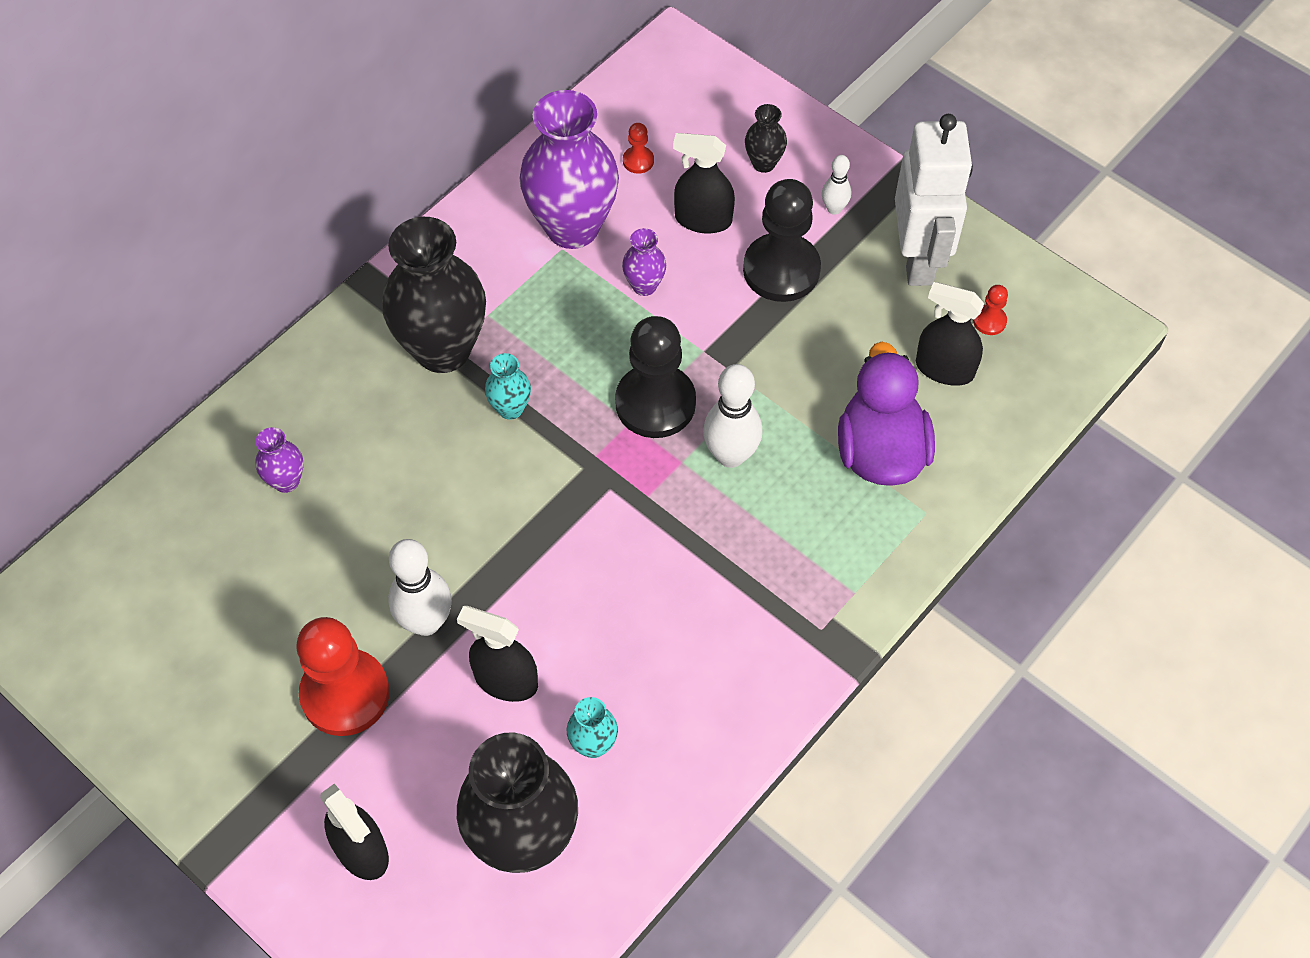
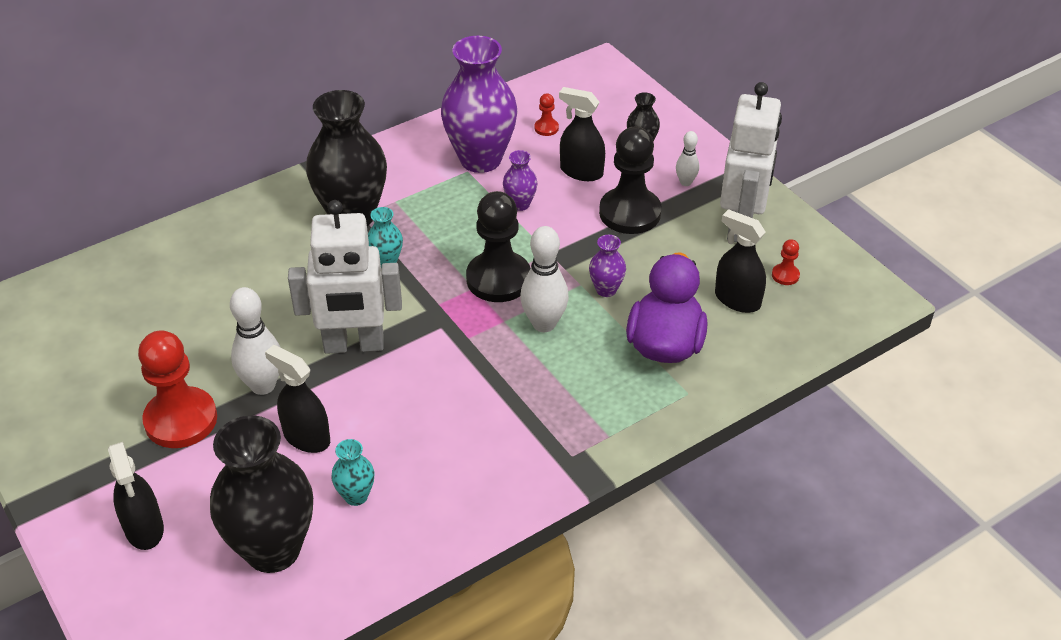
camera: 15 degrees right, 15 degrees down
purple vase [255,427,303,493] -> purple vase moved to [589,235,626,297]
none -> white robot [288,200,402,354]

